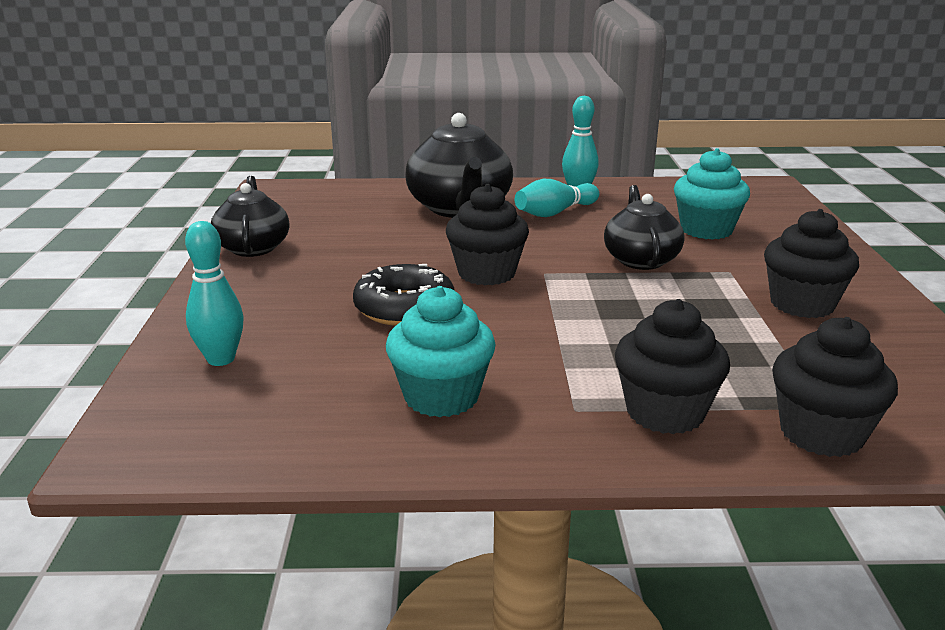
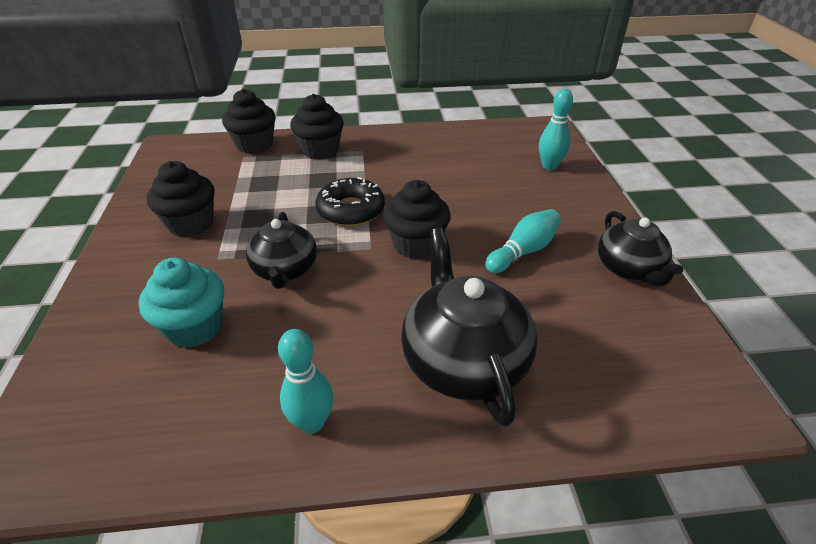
camera: 175 degrees right, 15 degrees up
black donut [353,264,455,326] -> black donut moved to [316,177,385,226]
turquoise cupcake [386,286,496,418] -> none
turquoise bowling pin [515,179,599,217] -> turquoise bowling pin moved to [485,209,561,273]

